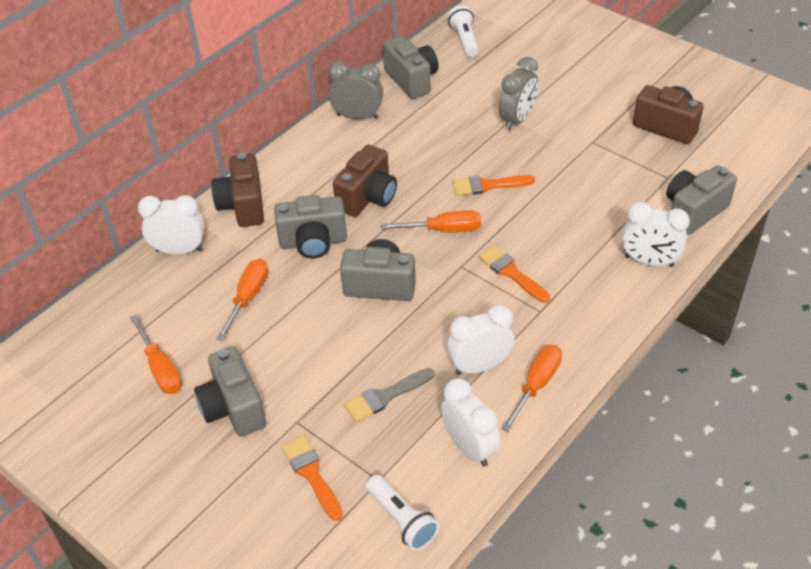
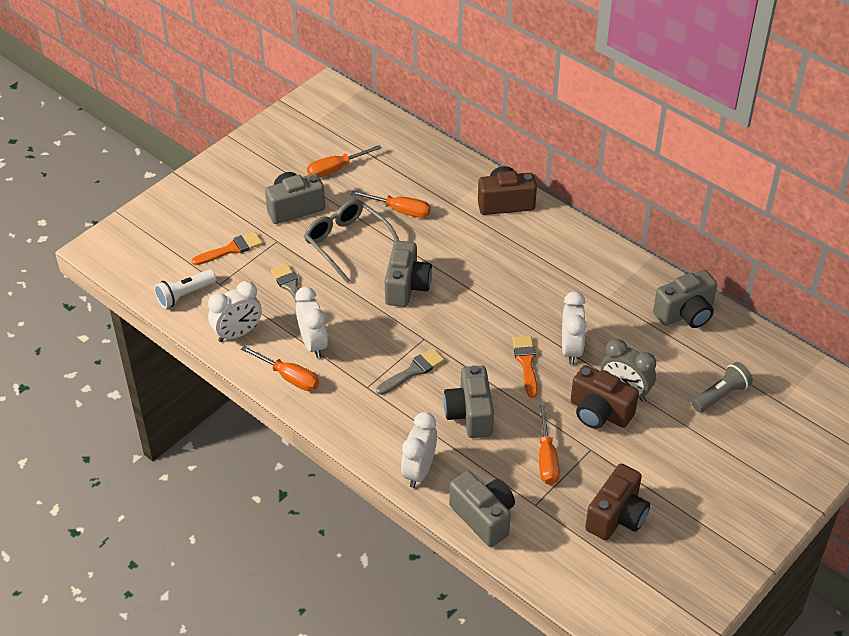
camera: 90 degrees right, 0 degrees up
white clock [138,195,205,255] -> white clock moved to [562,291,587,364]
grey camera [274,195,347,258] -> grey camera moved to [443,365,494,438]
grey clock [328,62,383,119] -> none
brown camera [333,145,397,217] -> brown camera moved to [571,365,639,429]
orange screwdriver [381,210,481,232] -> orange screwdriver moved to [539,405,560,485]
white flashlight [448,5,479,57] -> none
orange brush [478,245,550,303] -> grey brush [376,348,445,395]
none -> grey glasses [304,199,399,283]
none -> grey flashlight [692,362,753,412]

